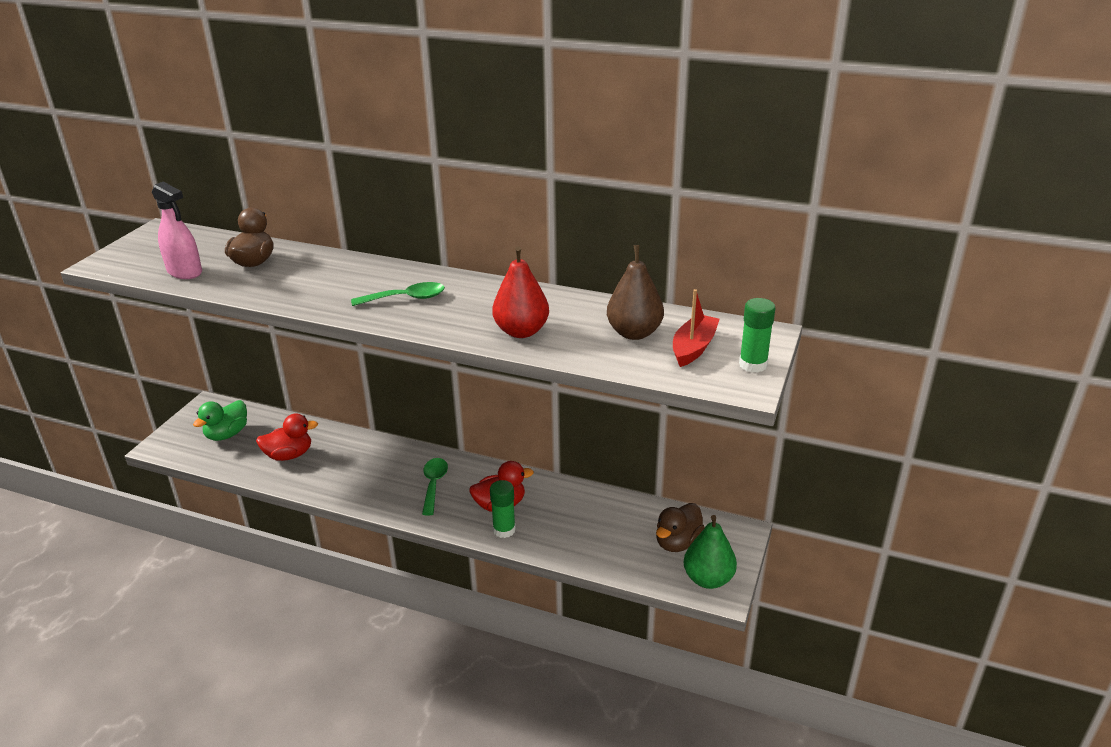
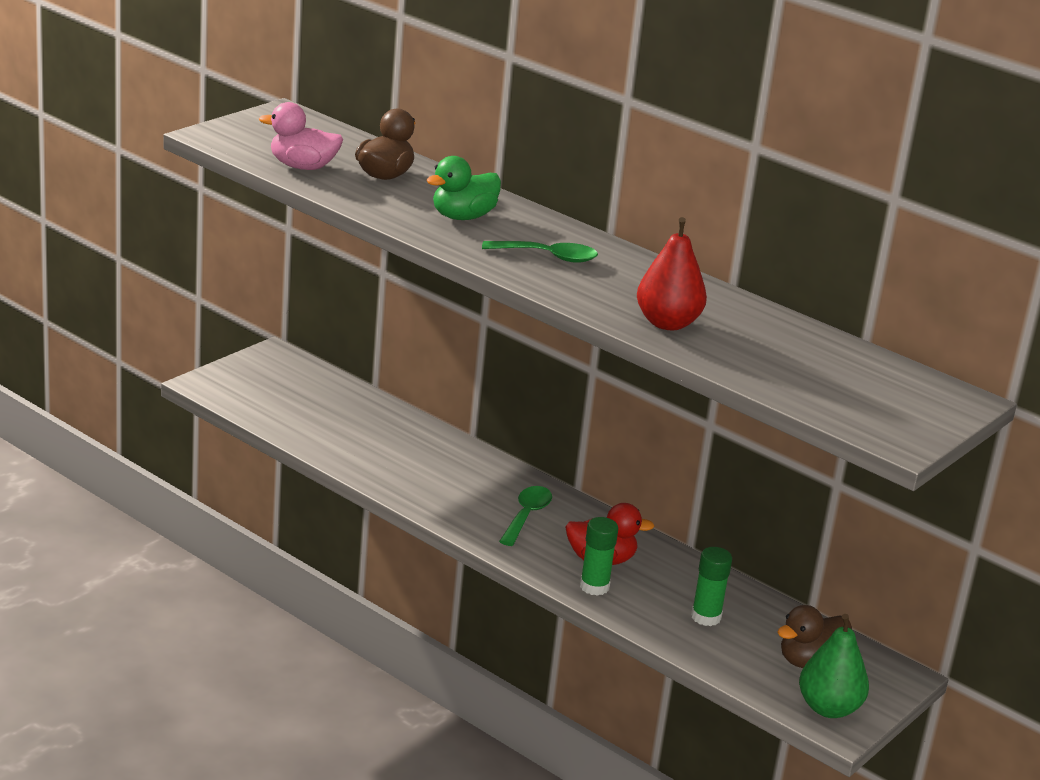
camera: 15 degrees right, 5 degrees down
pink spray bottle [152,182,202,279] -> pink duck [259,102,343,170]
green duck [193,400,247,441] -> green duck moved to [426,156,501,220]
red duck [256,414,318,461] -> none
brown pear [607,245,664,340] -> none
red boat [673,289,720,367] -> none
green glue stick [739,298,775,373] -> green glue stick moved to [691,547,732,626]

